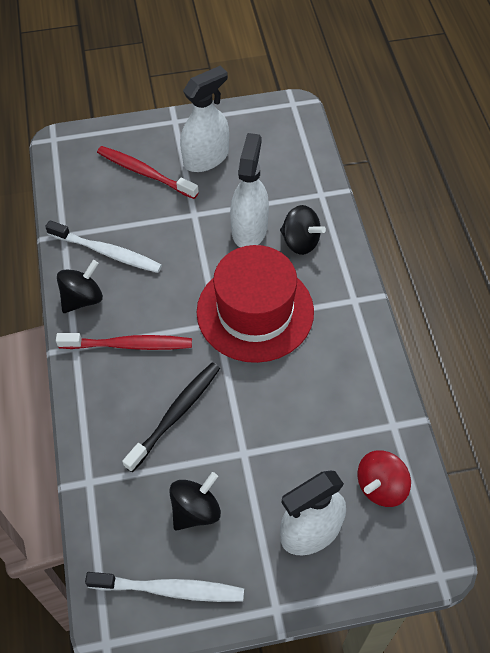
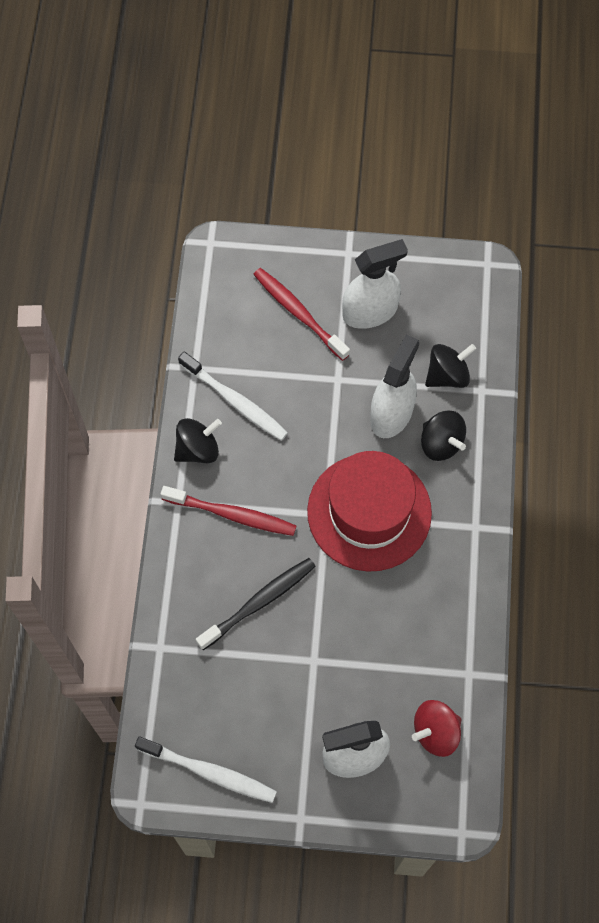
camera: 15 degrees right, 10 degrees up
black spinning top [169,472,221,531] -> black spinning top moved to [425,344,476,388]

